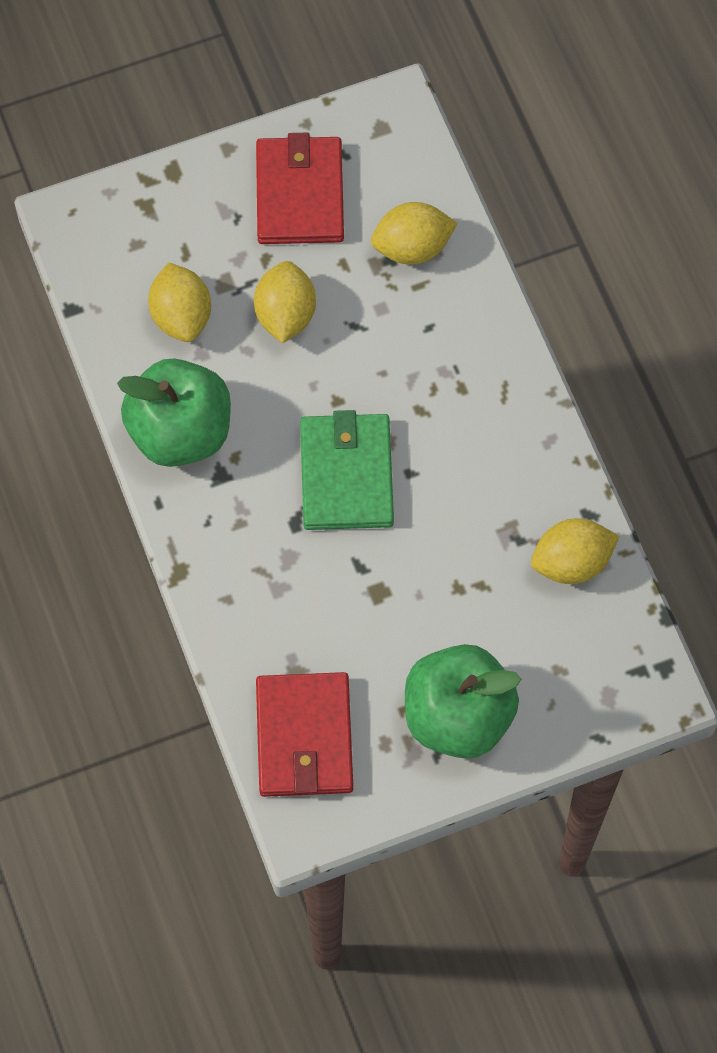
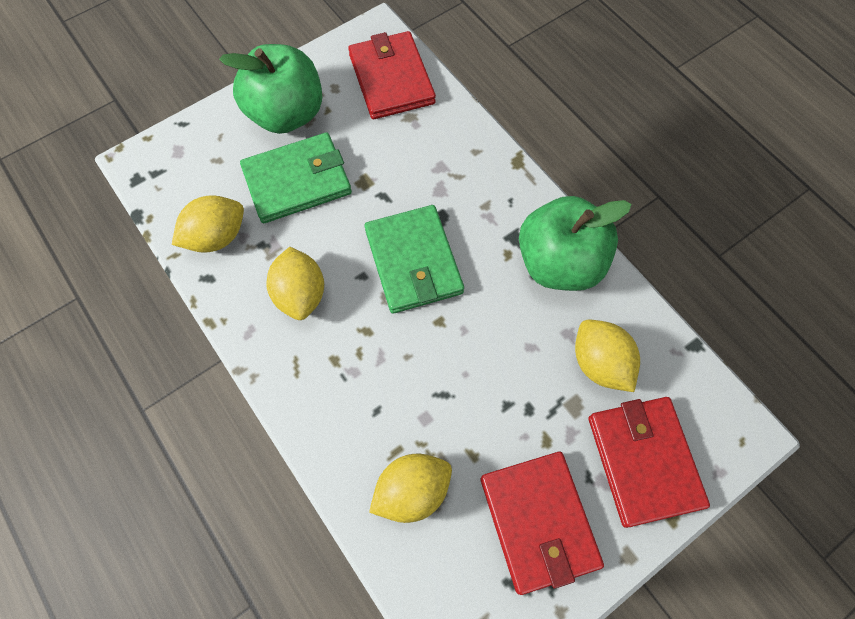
camera: 165 degrees right, 0 degrees up
yellow lemon [254,261,316,343] -> yellow lemon moved to [266,247,324,320]
none -> green wallet [240,132,352,223]
none -> red wallet [588,397,710,528]

